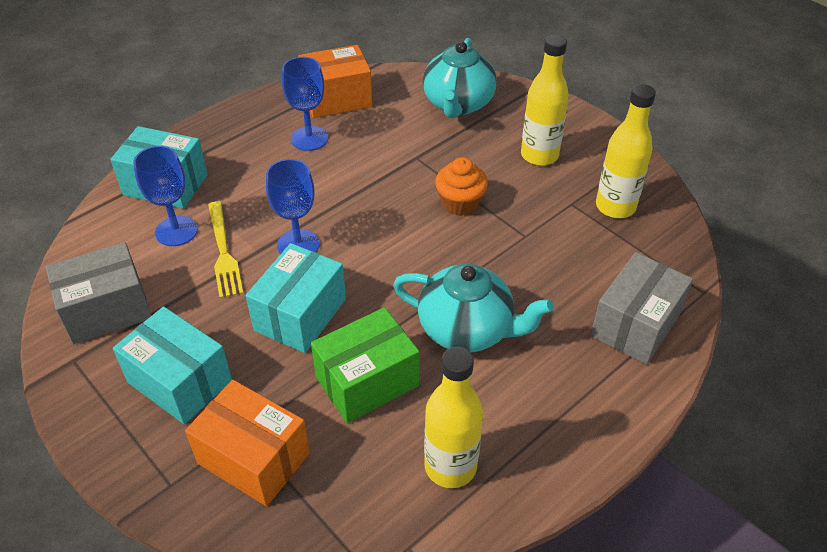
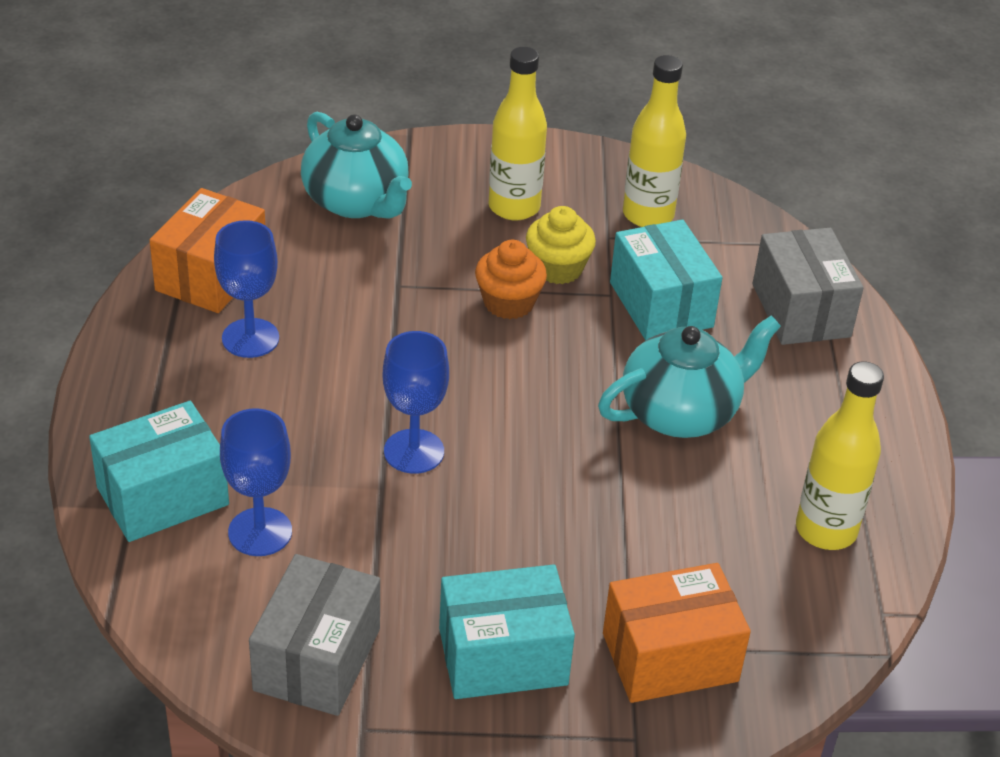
camera: 50 degrees left, 5 degrees down
yellow fork [208,201,243,298] -> none
turquoise box [246,243,346,353] -> turquoise box moved to [610,220,722,341]
green box [311,307,420,423] -> none
none -> yellow cupcake [526,206,596,284]

